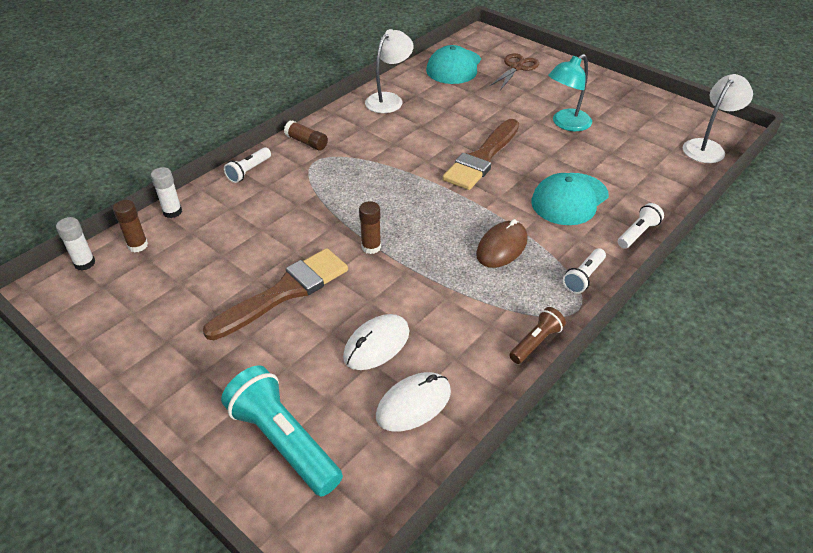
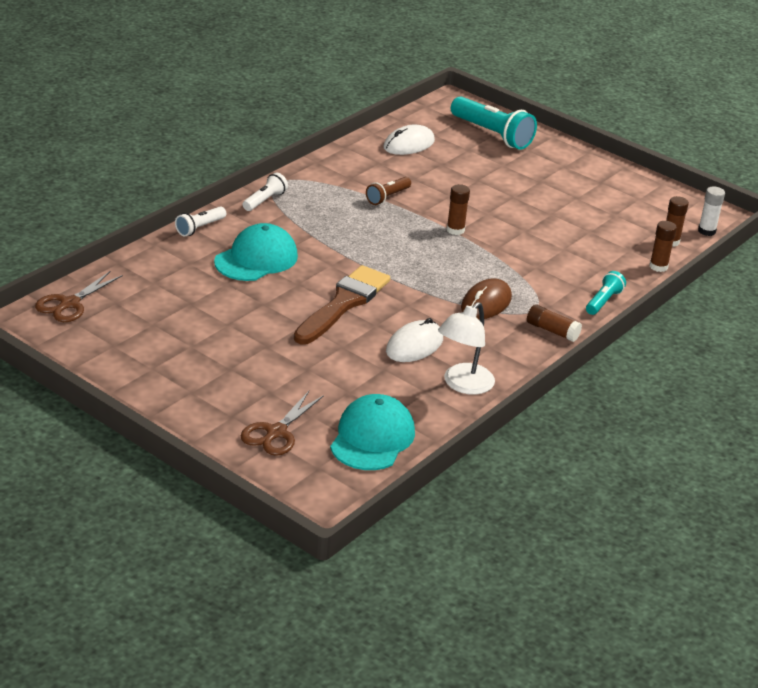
camera: 175 degrees right, 10 degrees down
white glue stick [151,167,182,218] -> brown glue stick [649,221,677,272]
brown brush [203,248,348,340] -> none
white flashlight [224,147,271,183] -> turquoise flashlight [586,271,626,315]
white mouse [343,314,409,370] -> white mouse moved to [386,318,443,362]
brown mouse [476,219,528,268] -> brown mouse moved to [461,278,512,319]
brown flashlight [509,307,566,364] -> brown flashlight moved to [366,177,411,205]
turquoise lamp [548,54,592,131] -> none
white lamp [683,74,753,163] -> brown scissors [35,271,122,322]

